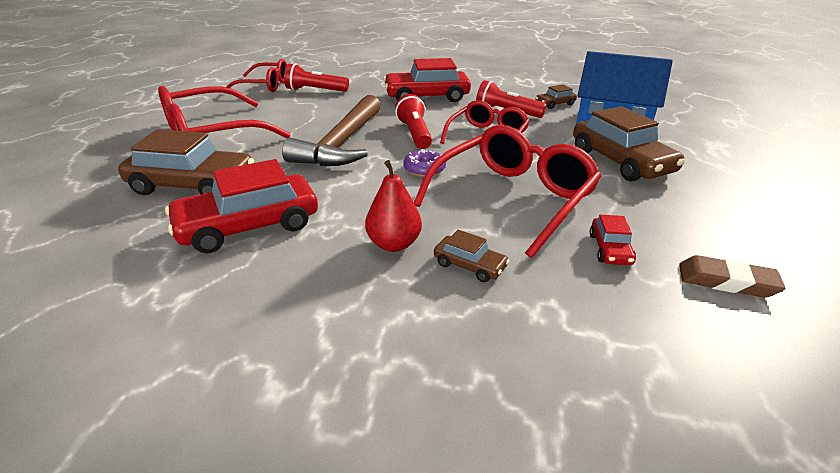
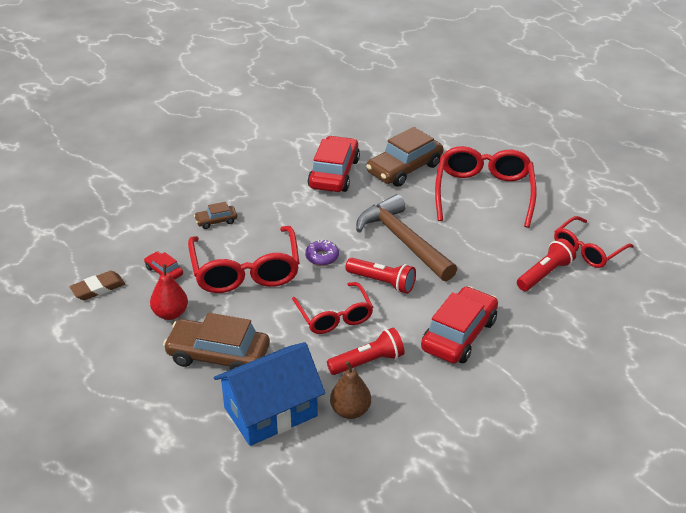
camera: 130 degrees right, 5 degrees up
red pear [365,160,422,252] -> red pear moved to [150,264,188,320]
brown car [535,85,577,109] -> brown pear [330,361,371,419]

